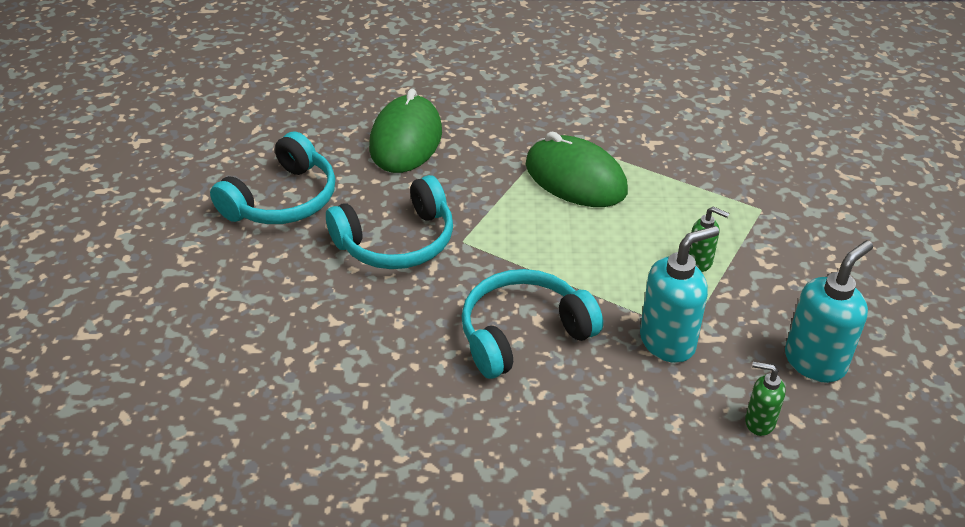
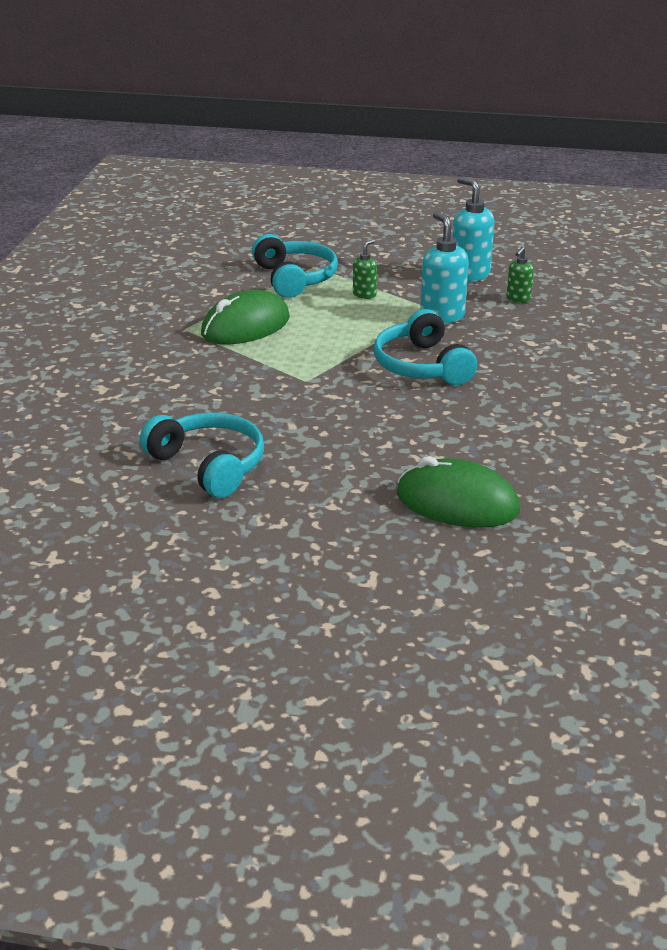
camera: 80 degrees left, 10 degrees down
turquoise headphones [326,175,453,269] -> turquoise headphones moved to [252,234,338,298]
green mouse [369,89,442,173] -> green mouse moved to [397,456,520,528]

